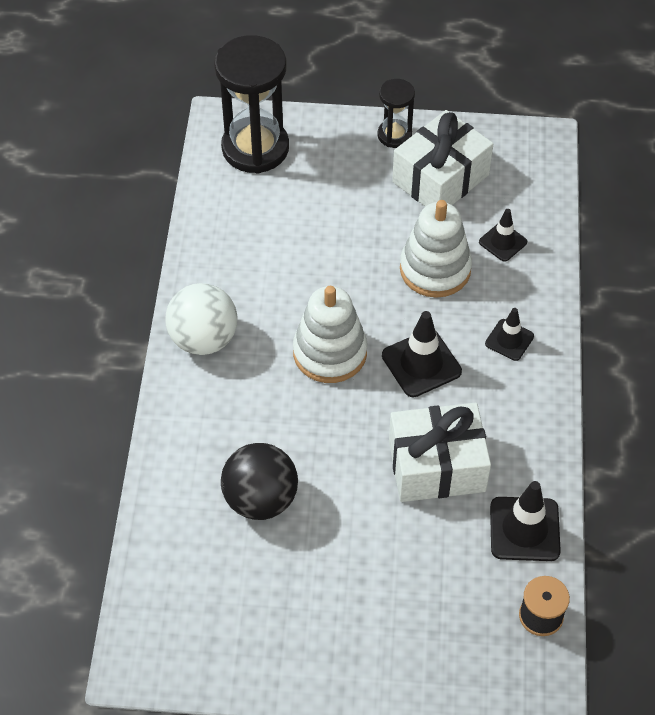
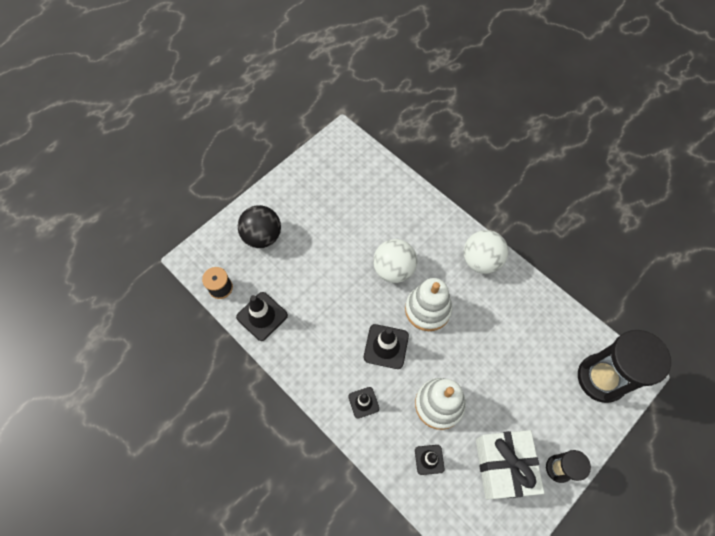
camera: 130 degrees right, 10 degrees up
black ball [221,443,298,520] -> black ball moved to [238,205,281,248]
white gift [389,403,491,502] -> none
none -> white ball [373,239,417,283]

